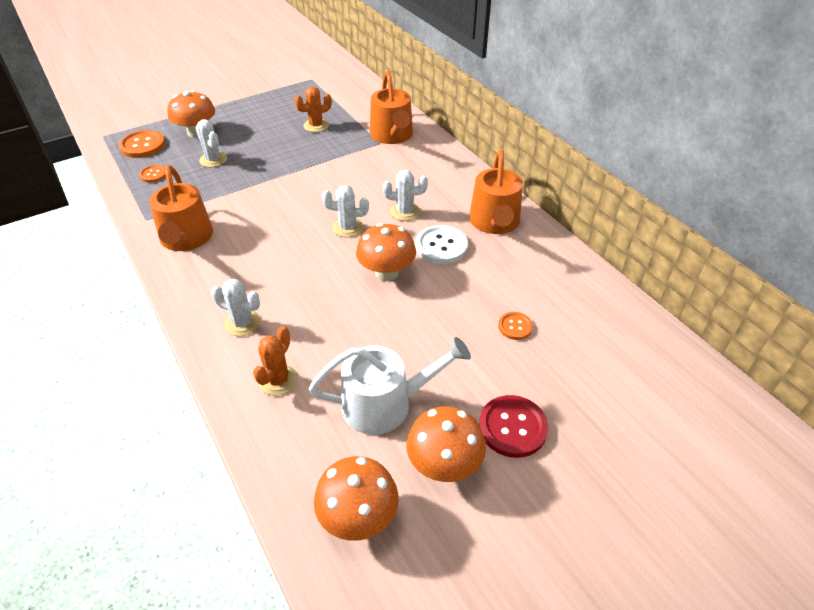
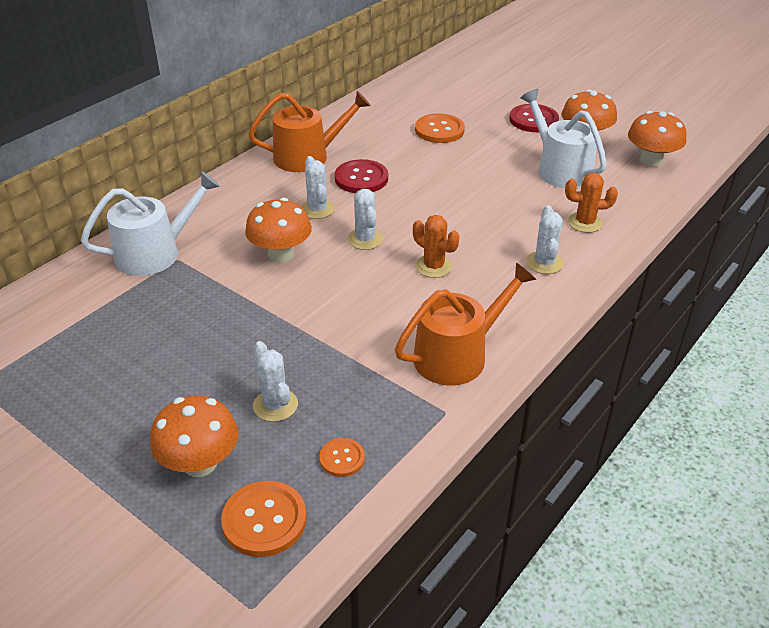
camera: 110 degrees left, 5 degrees down
white cactus [196,119,227,167] -> white cactus turned 60 degrees counterclockwise [253,341,298,422]
orange cactus [294,87,332,132] -> orange cactus moved to [413,215,459,278]
orange mushroom [356,223,416,281] -> orange mushroom moved to [245,198,312,263]
orange watering can [370,71,413,144] -> white watering can [81,172,220,276]
white button [416,225,468,264] -> red button [334,159,388,193]
orange button [498,312,533,340] -> orange button [415,113,465,143], size x1.73

